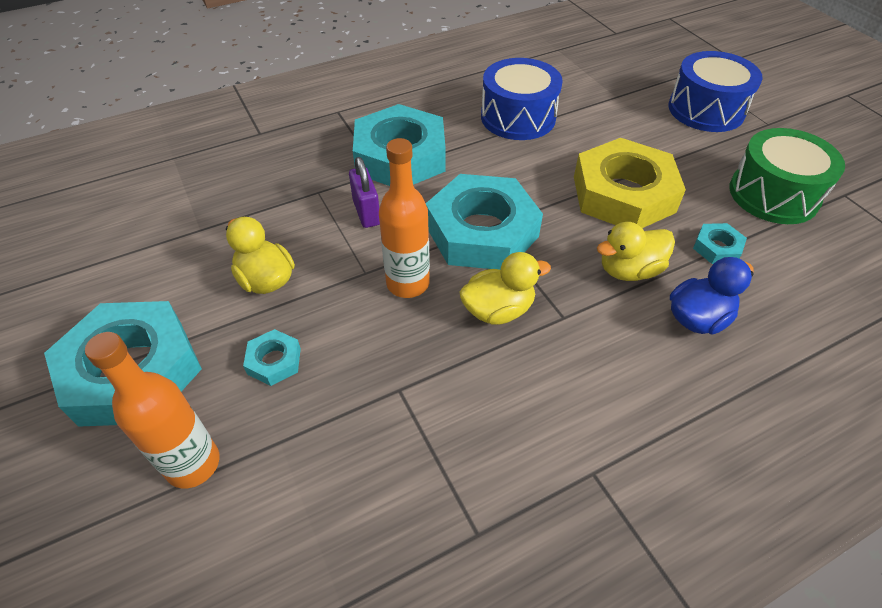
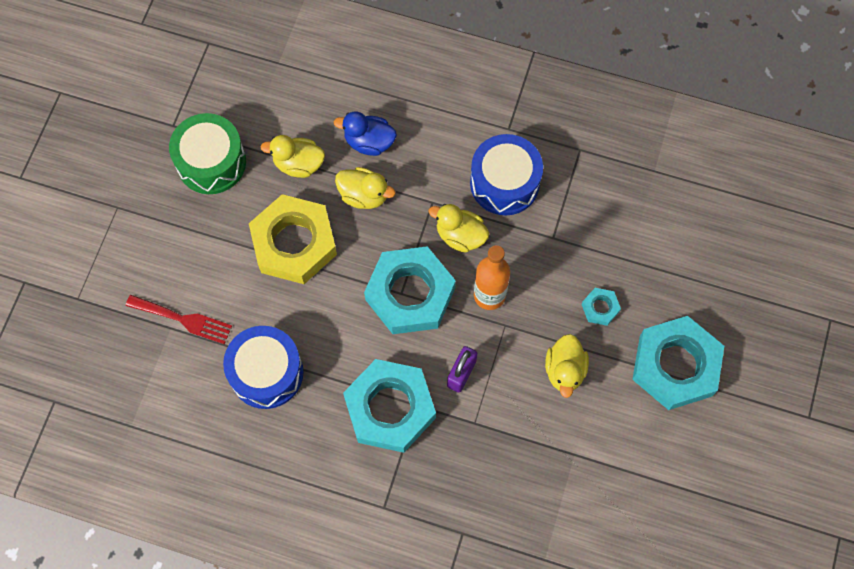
camera: 135 degrees left, 20 degrees up
orange bottle [85,332,219,488] -> none
blue drum [668,51,763,132] -> blue drum moved to [470,134,543,215]
turquoise nut [693,223,747,264] -> yellow duck [260,135,325,178]
none -> red fork [126,295,232,344]

